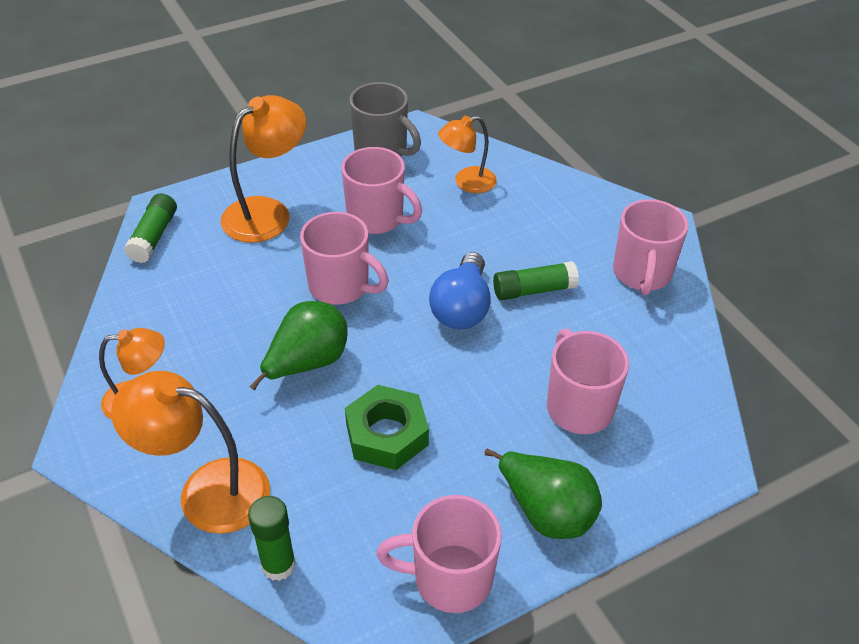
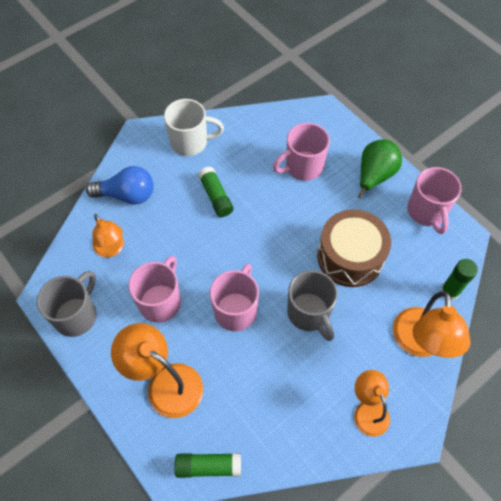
camera: 100 degrees left, 15 degrees up
green pear [250,301,348,391] -> grey mug [287,270,338,341]
green nut [345,385,429,470] -> brown drum [317,209,391,287]
blue light bulb [429,252,491,329] -> blue light bulb moved to [86,166,154,205]
pink mug [613,199,689,295] -> white mug [164,99,224,156]

